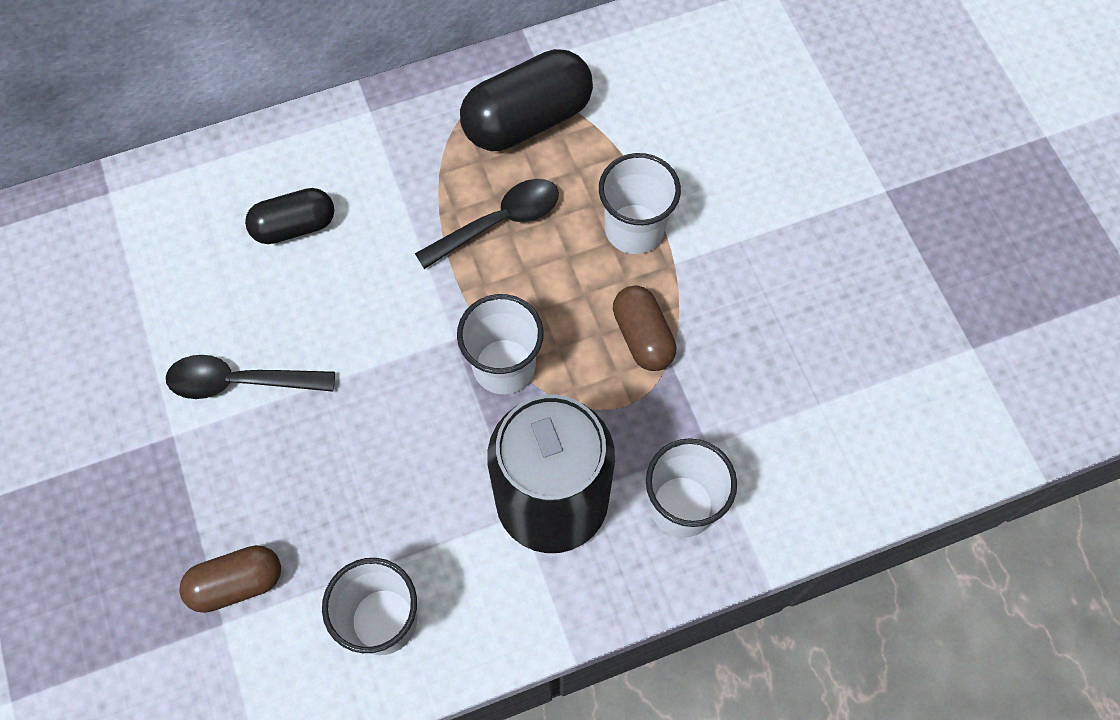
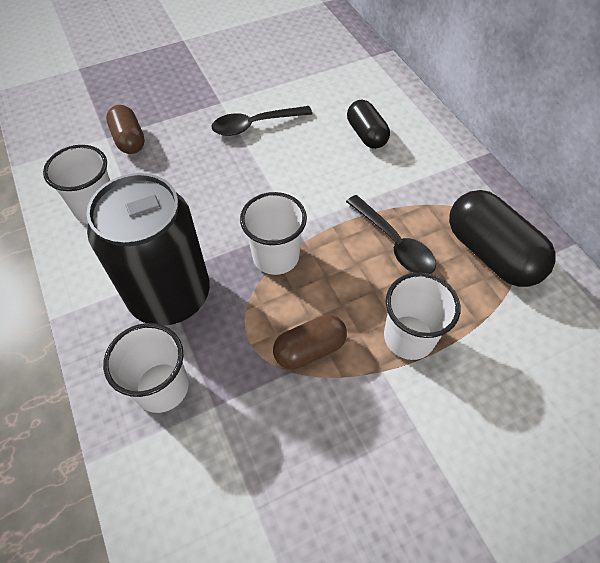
camera: 85 degrees right, 10 degrees down
black spoon [166,355,335,399] -> black spoon turned 105 degrees counterclockwise [212,106,312,136]

